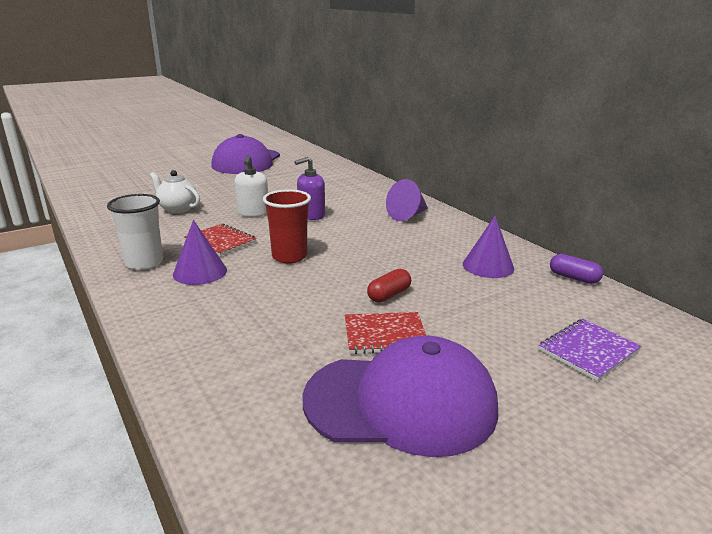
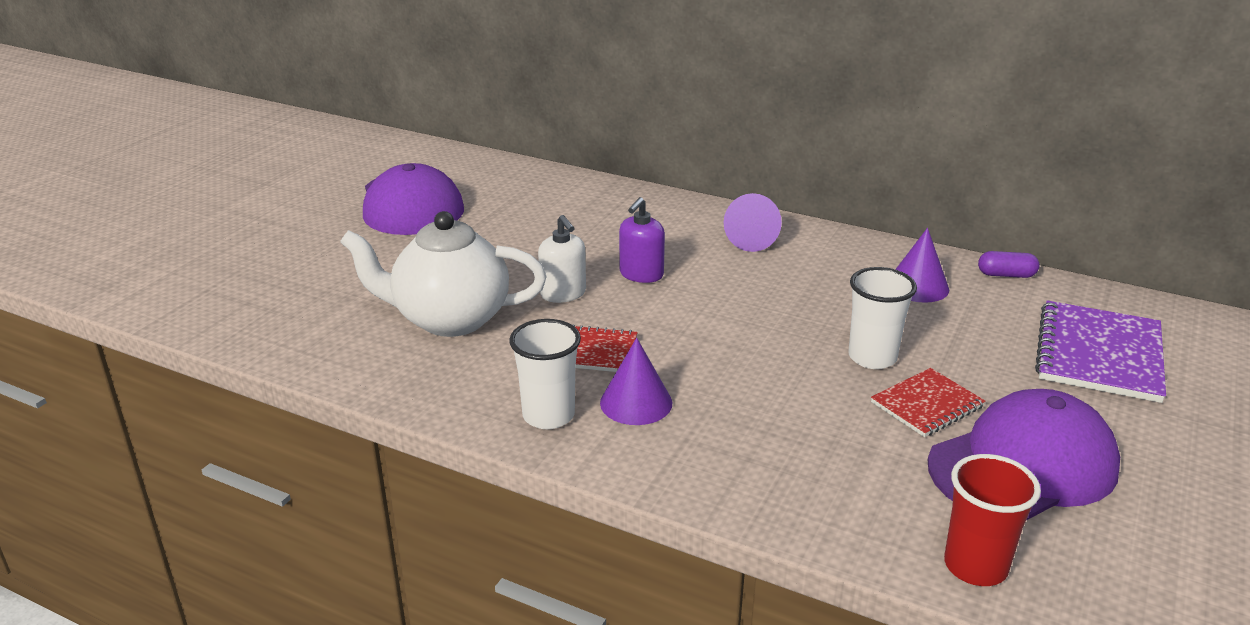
camera: 30 degrees left, 5 degrees up
white teapot [150,170,200,213] -> white teapot [340,211,546,337], size x1.88
red cup [263,189,311,264] -> red cup moved to [944,454,1041,586]
red capsule [367,269,411,303] -> white cup [848,267,917,369]
purple notebook [539,319,642,381] -> purple notebook [1035,300,1166,403], size x1.69

